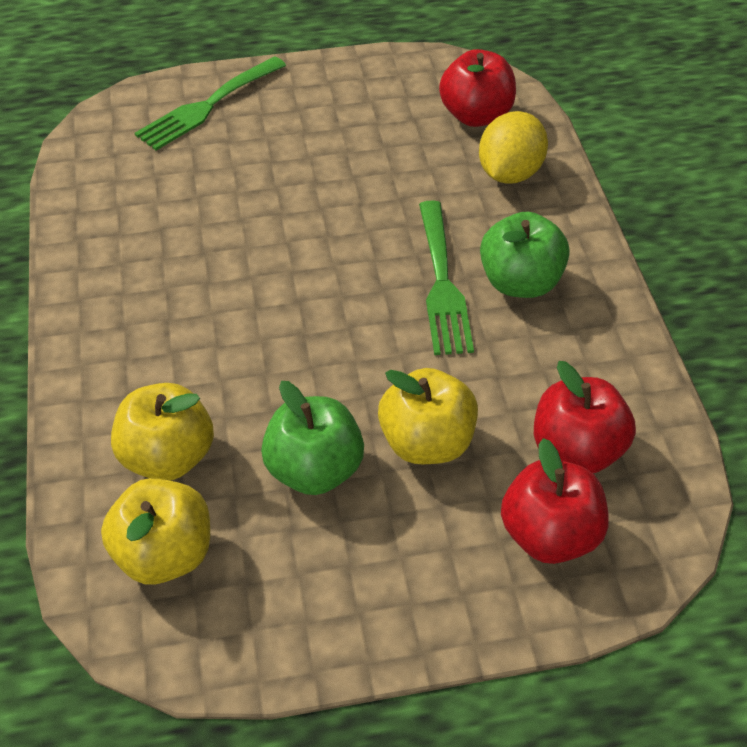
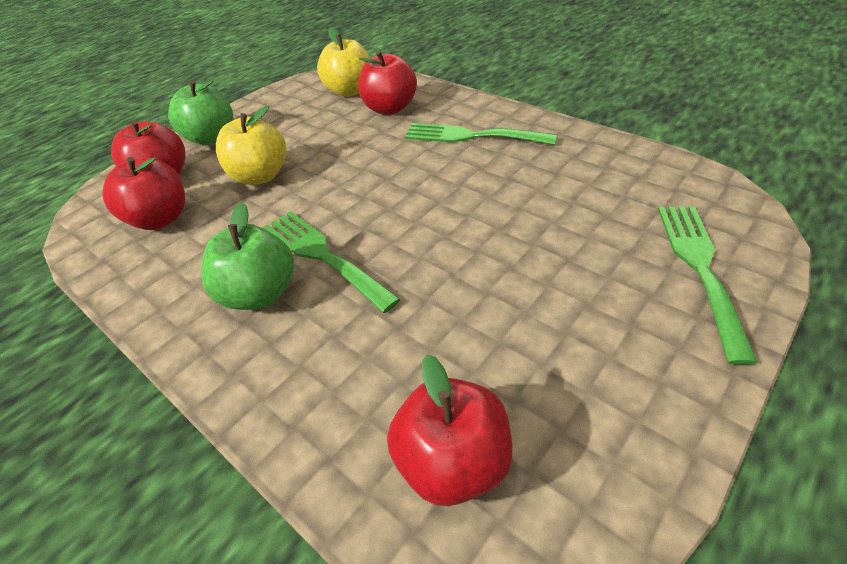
camera: 145 degrees right, 5 degrees down
yellow apple [111,383,214,481] -> red apple [358,51,417,115]
green apple [261,381,364,495] -> green apple moved to [168,80,233,145]
yellow lemon [479,111,548,184] -> none
none -> green fork [404,123,557,145]

